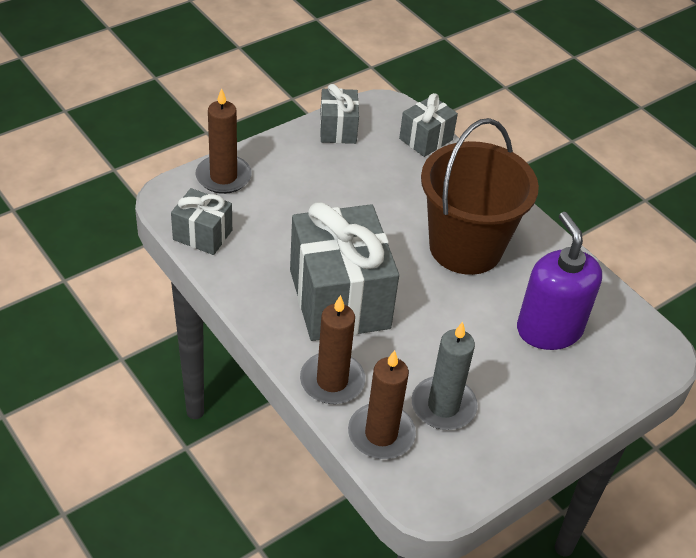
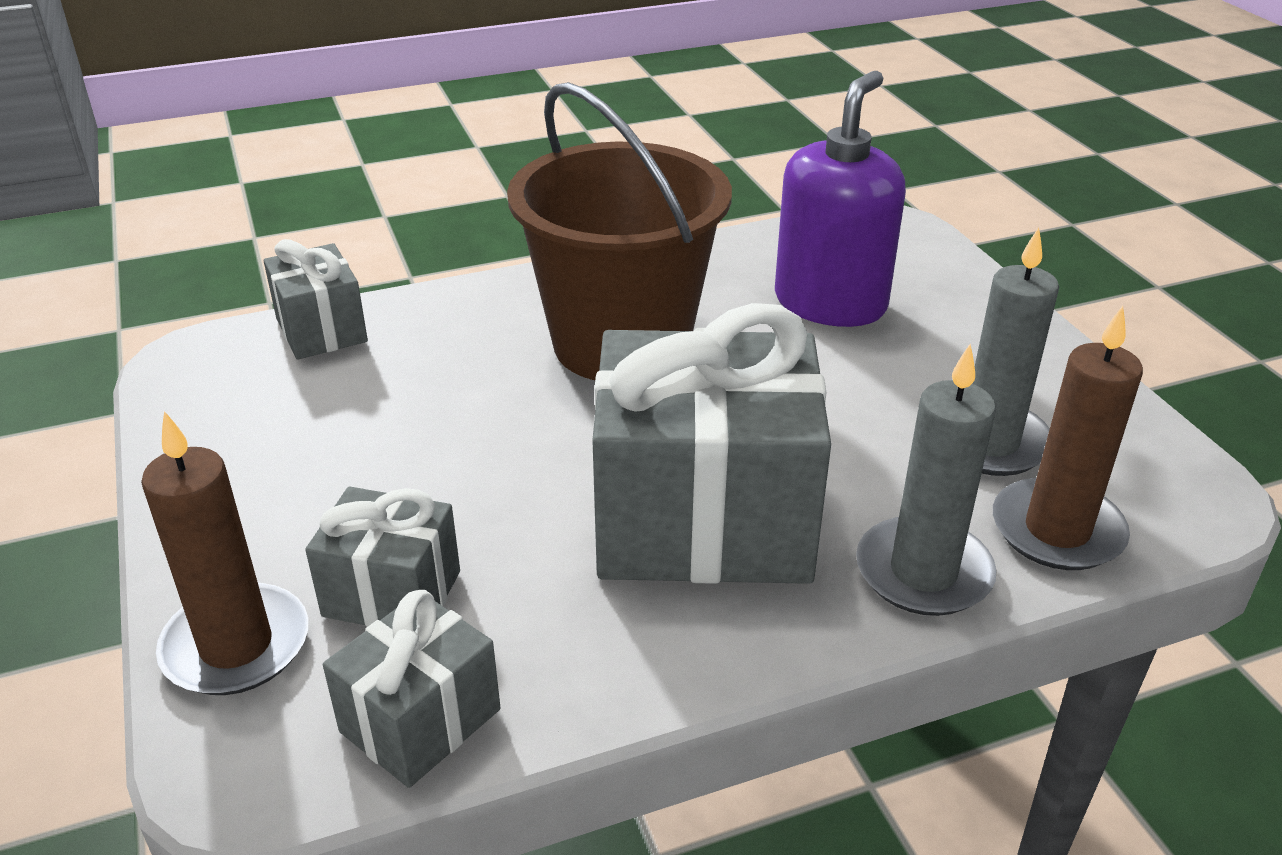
camera: 70 degrees left, 10 degrees down
brown candle [300,295,365,404] -> grey candle [856,344,997,616]
grey gift [320,84,359,144] -> grey gift moved to [305,487,460,627]
purple soap dispenser [517,212,602,350] -> purple soap dispenser turned 120 degrees clockwise [775,71,906,327]

